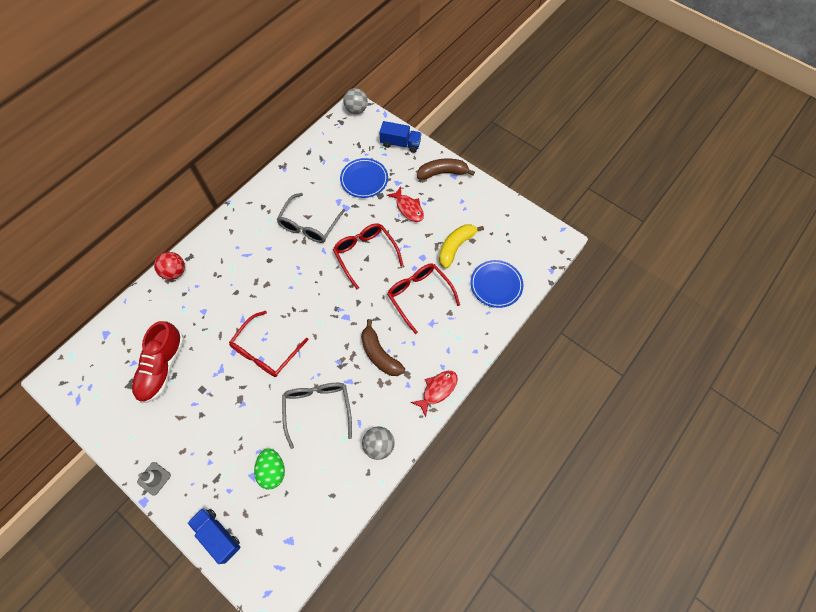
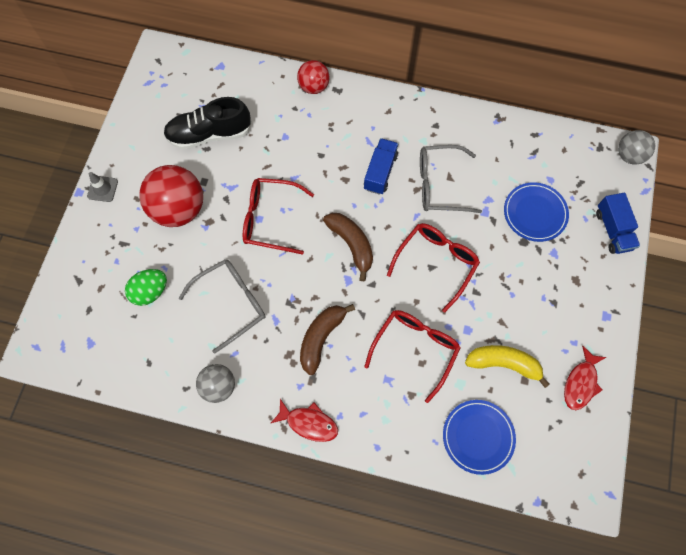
camera: 65 degrees right, 5 degrees up
red shoe [132,321,184,403] -> black shoe [163,97,252,149]
blue truck [188,508,241,564] -> blue truck moved to [364,138,398,195]
red fish [387,187,424,222] -> red fish moved to [564,346,606,410]
brown banana [417,158,475,180] -> brown banana moved to [323,213,373,281]
none -> red ball [139,165,203,227]

